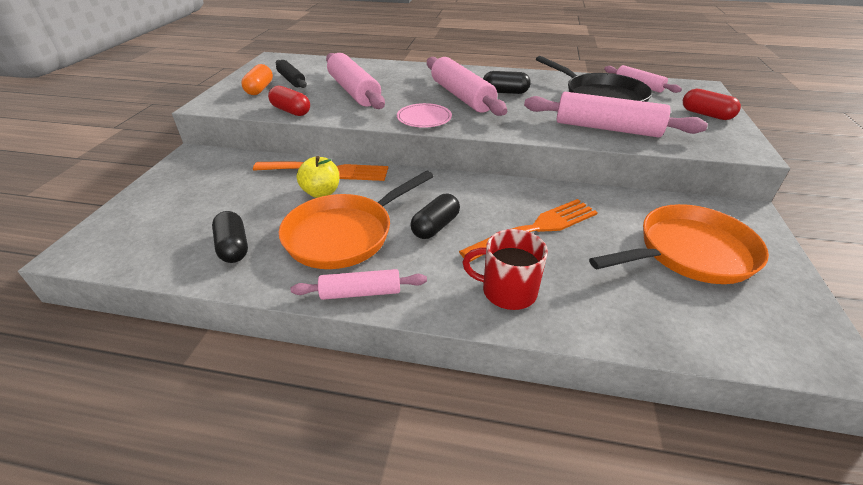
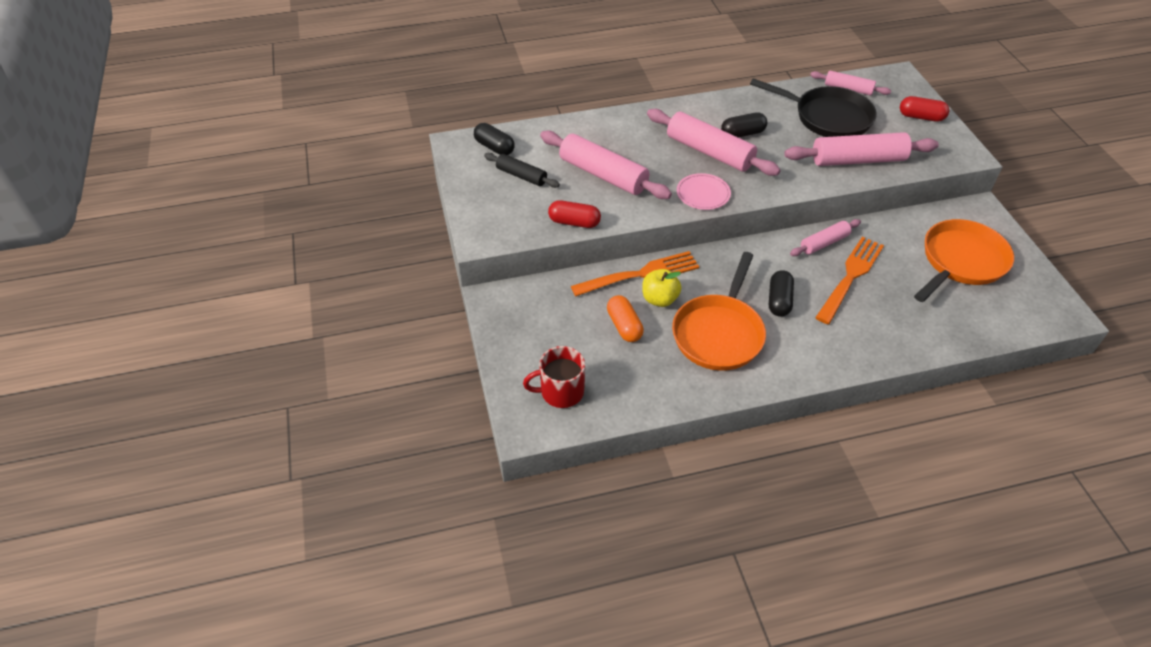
camera: 25 degrees left, 10 degrees up
black capsule [212,211,248,263] -> black capsule moved to [474,123,515,155]
orange capsule [241,64,273,95] -> orange capsule moved to [607,295,644,342]
pink rolling pin [291,269,427,300] -> pink rolling pin moved to [790,219,861,256]
red mug [462,229,548,310] -> red mug moved to [523,346,585,408]

